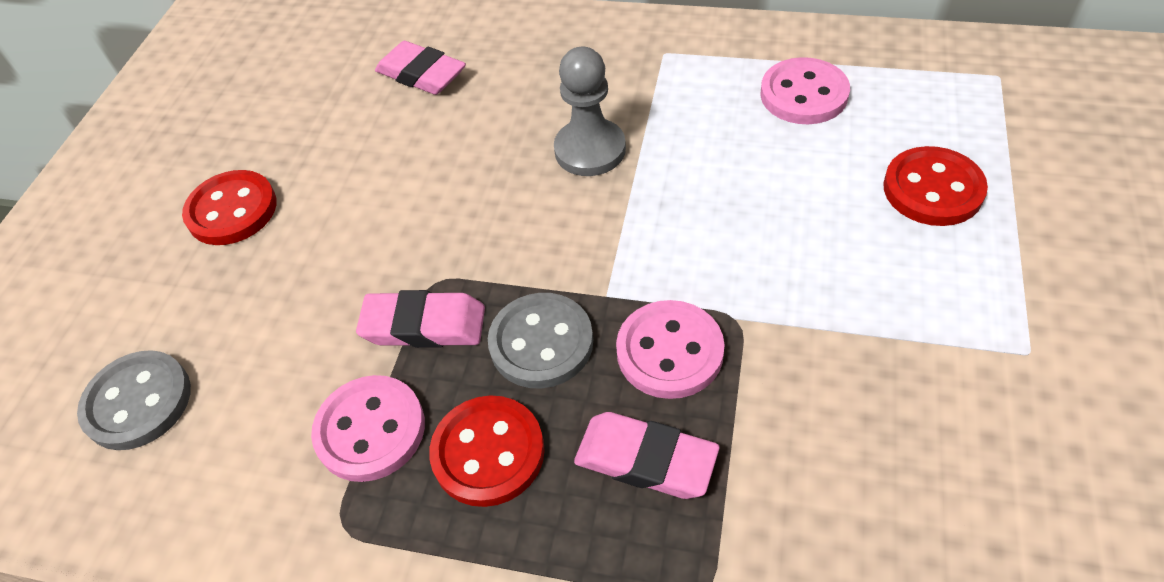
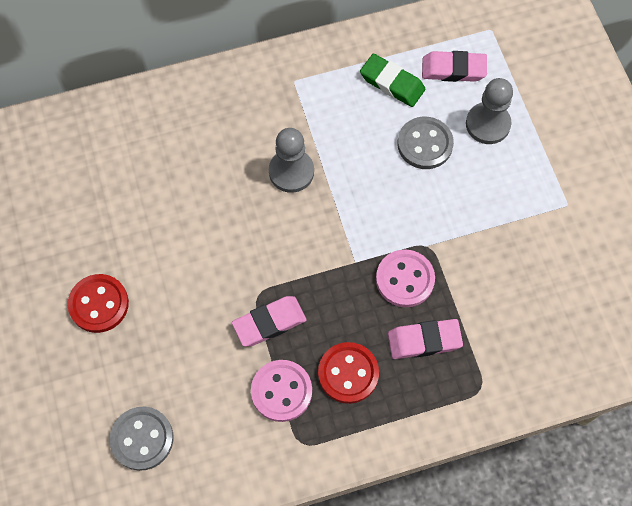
camera: 35 degrees left, 15 degrees up
pink eraser [375,41,466,95] -> pink eraser moved to [422,51,487,82]
grey button [488,293,593,389] -> grey button moved to [398,117,454,169]
pink button [760,57,850,124] -> green eraser [360,54,425,107]
red button [883,146,988,226] -> grey pawn [466,78,513,144]

